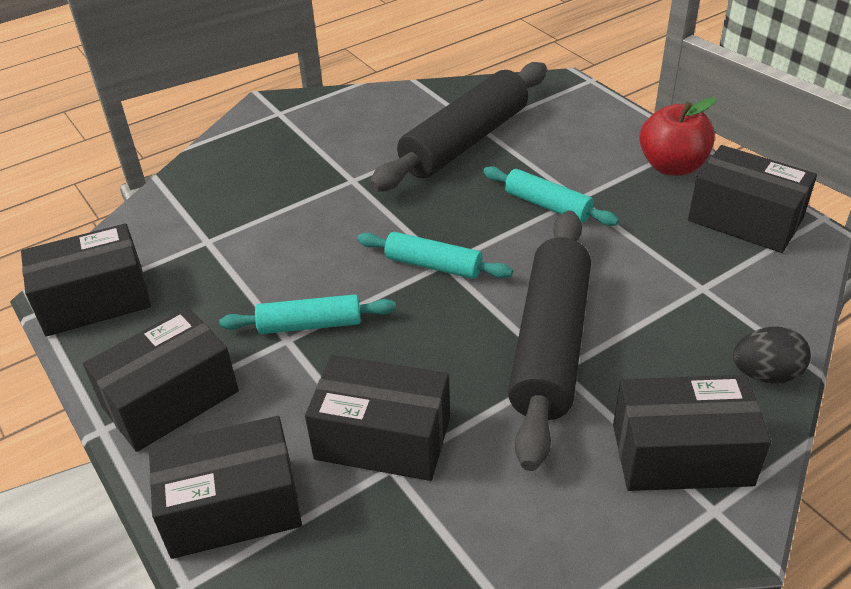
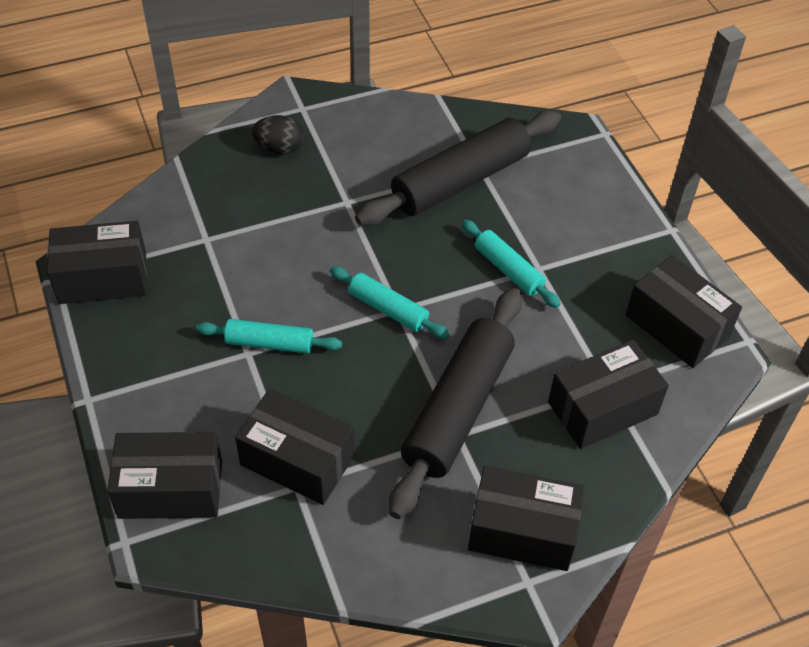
camera: 10 degrees right, 10 degrees up
black box [83,307,239,452] -> black box moved to [548,339,669,449]
red apple [639,98,717,176] -> none
black egg [733,327,811,384] -> black egg moved to [252,115,303,154]

